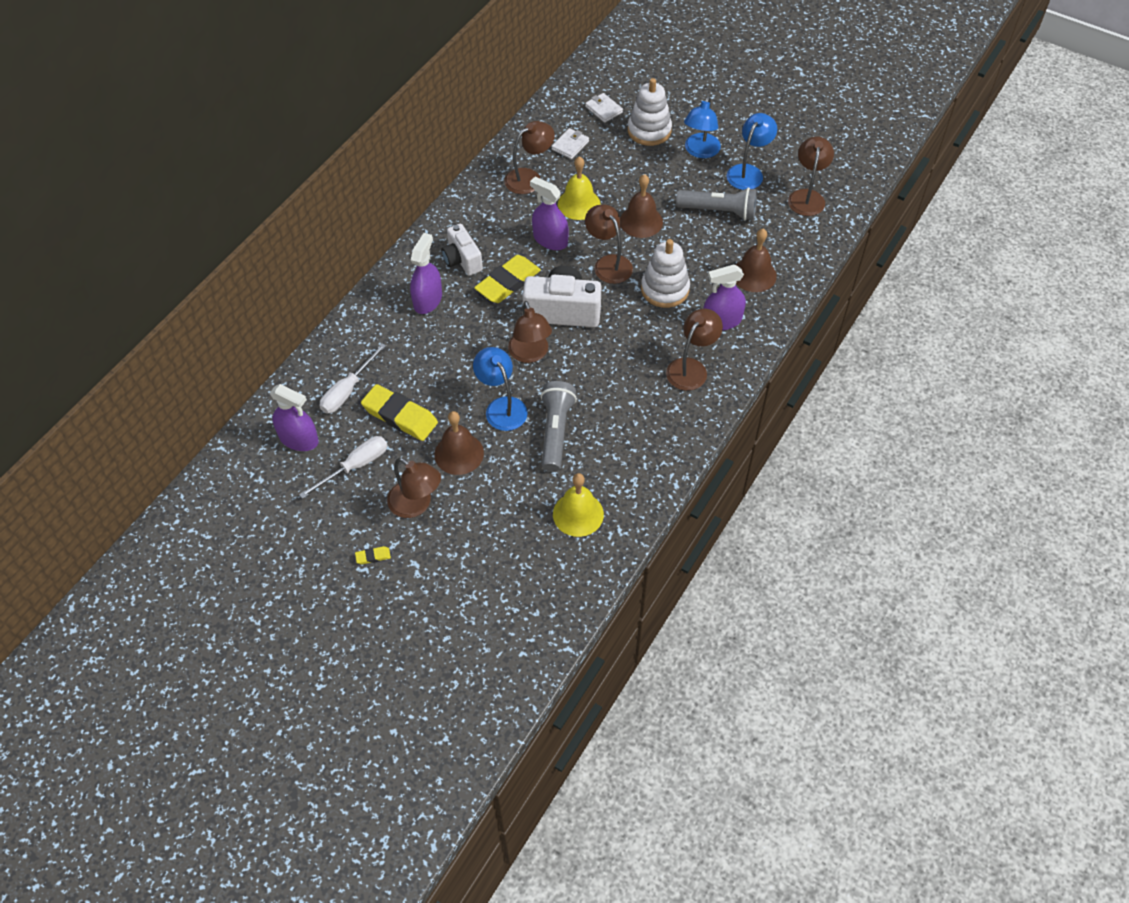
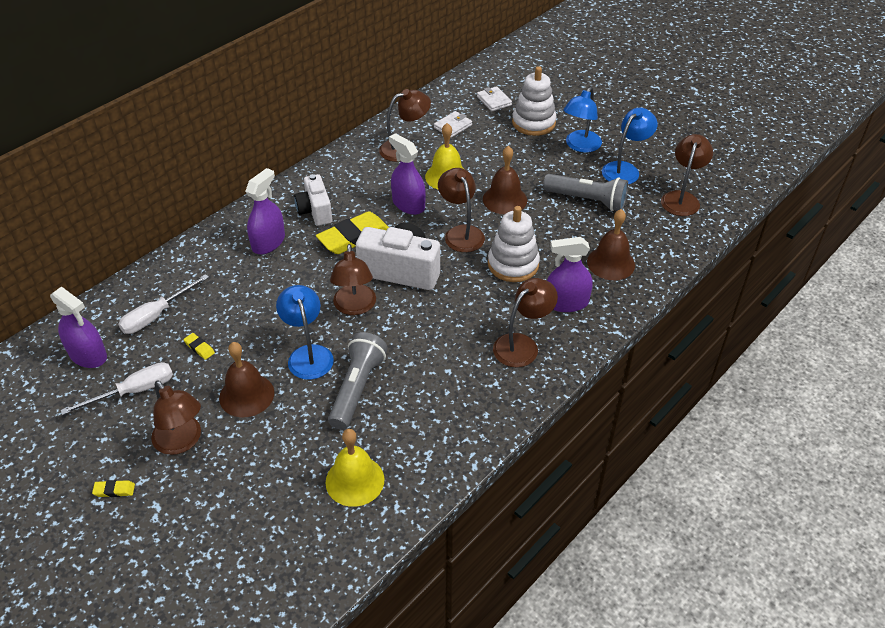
camera: 10 degrees right, 10 degrees down
yellow eraser [361,384,438,441] -> yellow eraser [183,333,215,360], size x0.42

